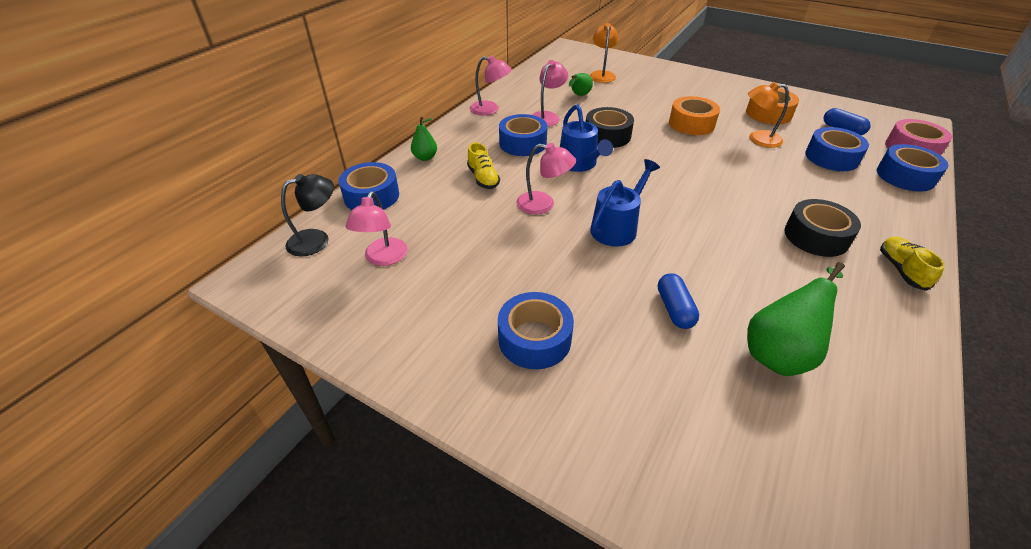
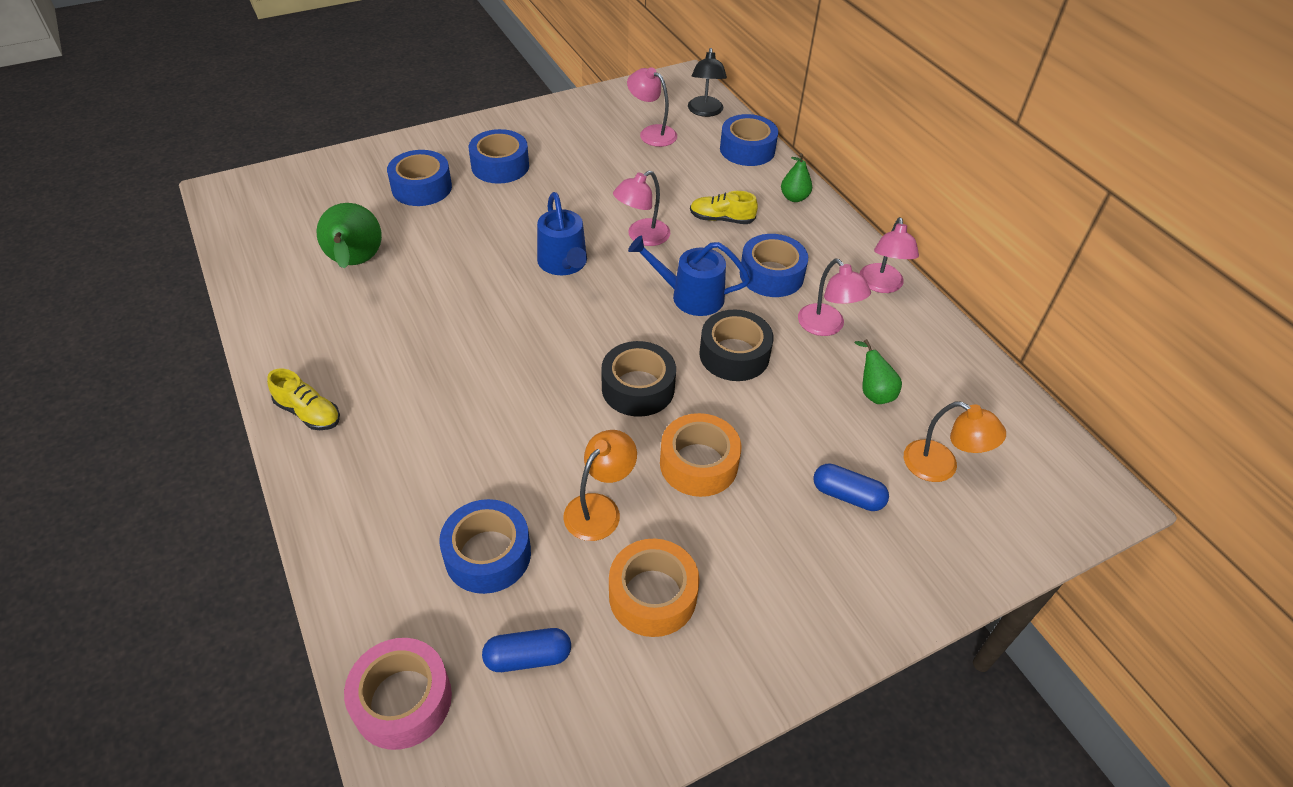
camera: 120 degrees right, 5 degrees up
pink lamp [470,56,512,115] -> pink lamp turned 45 degrees counterclockwise [860,217,919,293]
blue capsule [658,273,699,329] -> blue capsule moved to [813,463,889,511]
black tape [784,199,861,257] -> black tape moved to [601,341,676,417]
blue tape [877,144,948,192] -> blue tape moved to [387,150,452,206]

